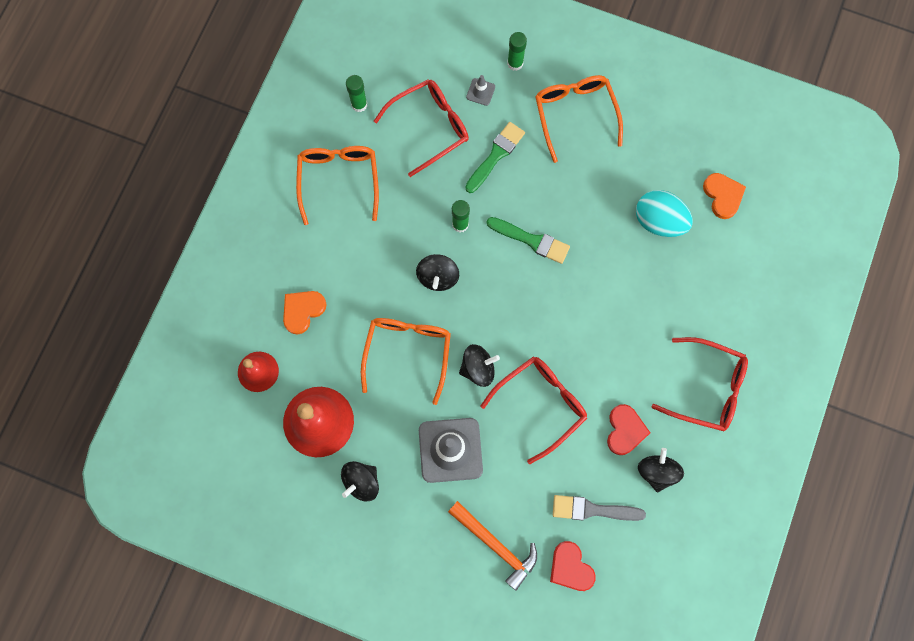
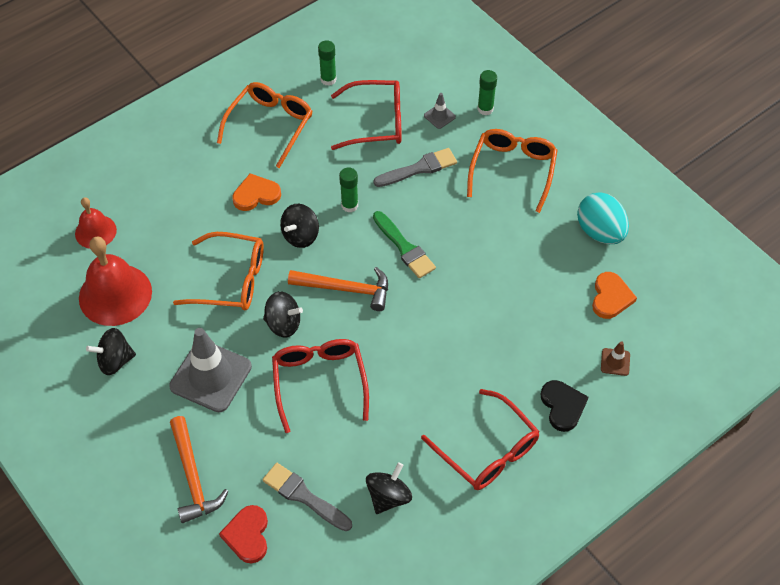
camera: 30 degrees right, 20 degrees down
orange heart [283,291,327,335] -> orange heart moved to [232,173,281,211]
orange glasses [361,318,451,405] -> orange glasses turned 60 degrees clockwise [173,232,264,310]
green brush [465,122,525,193] -> grey brush [373,148,457,187]
red glasses [480,356,587,464] -> red glasses turned 90 degrees counterclockwise [272,339,369,433]
red heart [607,404,650,455] -> none
turquoise egg [636,190,693,237] -> turquoise egg moved to [577,192,629,244]
none -> orange hammer [288,267,388,311]
none -> black heart [540,380,588,432]
none -> brown traffic cone [601,341,630,376]

